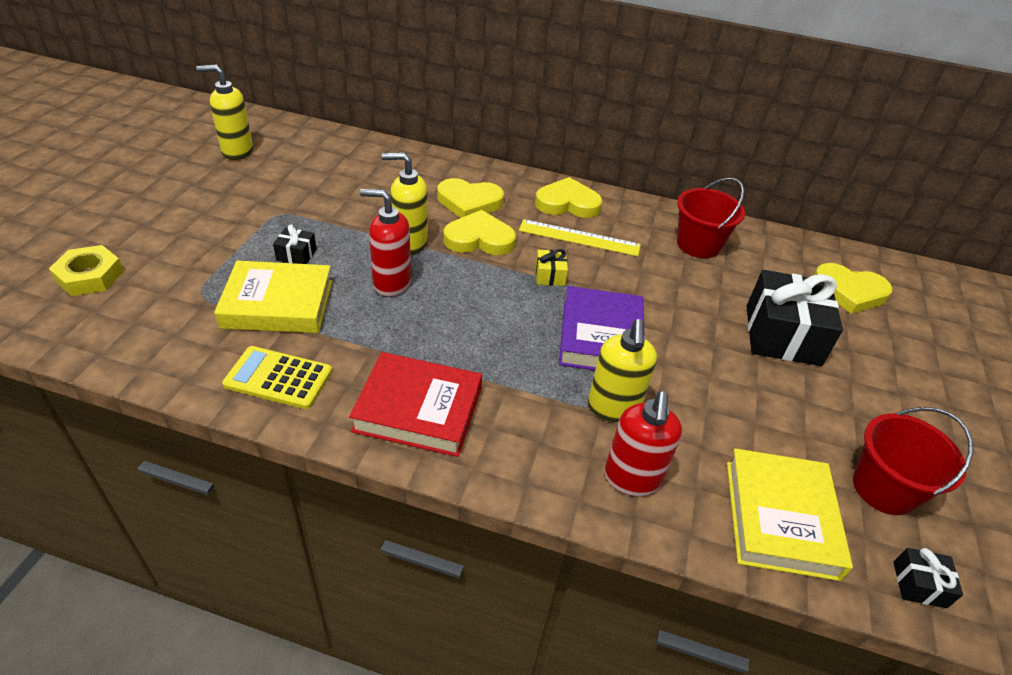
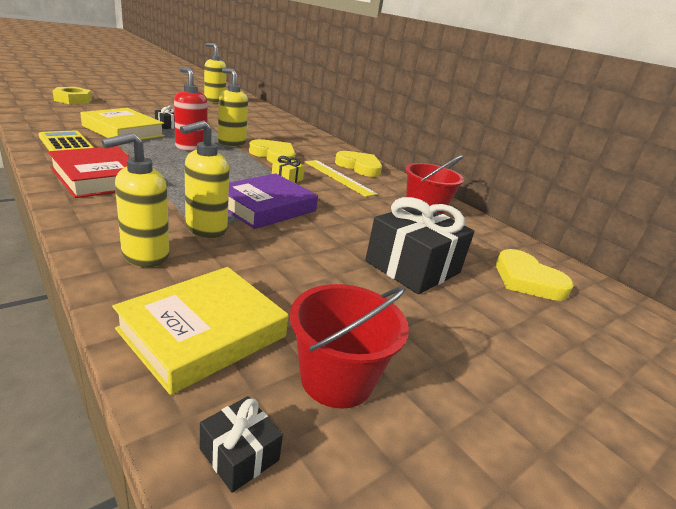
camera: 35 degrees right, 15 degrees down
yellow heart [437,178,504,218] -> none
red soap dispenser [604,391,682,496] -> yellow soap dispenser [101,133,170,267]

